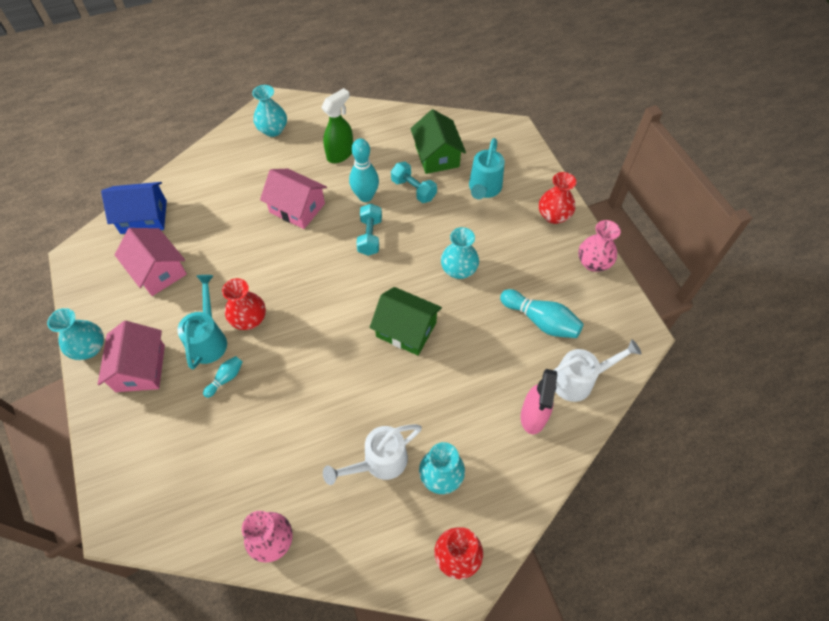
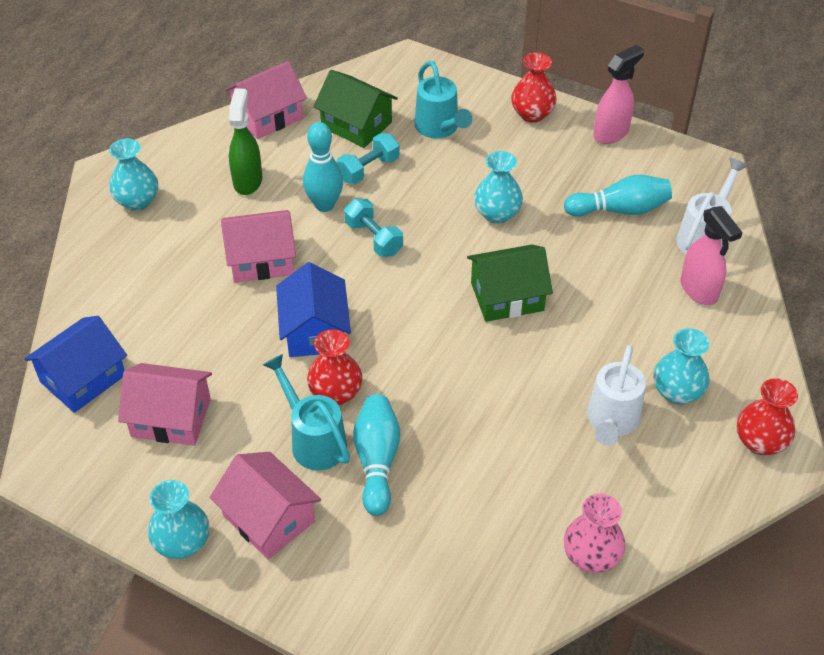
camera: 40 degrees left, 10 degrees down
turquoise bowling pin [203,356,242,398] -> turquoise bowling pin [353,394,400,516], size x1.86
turquoise dumbbell [391,162,437,203] -> turquoise dumbbell turned 45 degrees counterclockwise [336,133,400,184]
pink vase [578,220,621,272] -> pink spray bottle [593,45,644,144]
none -> pink house [224,61,307,139]
none -> blue house [276,262,351,357]

